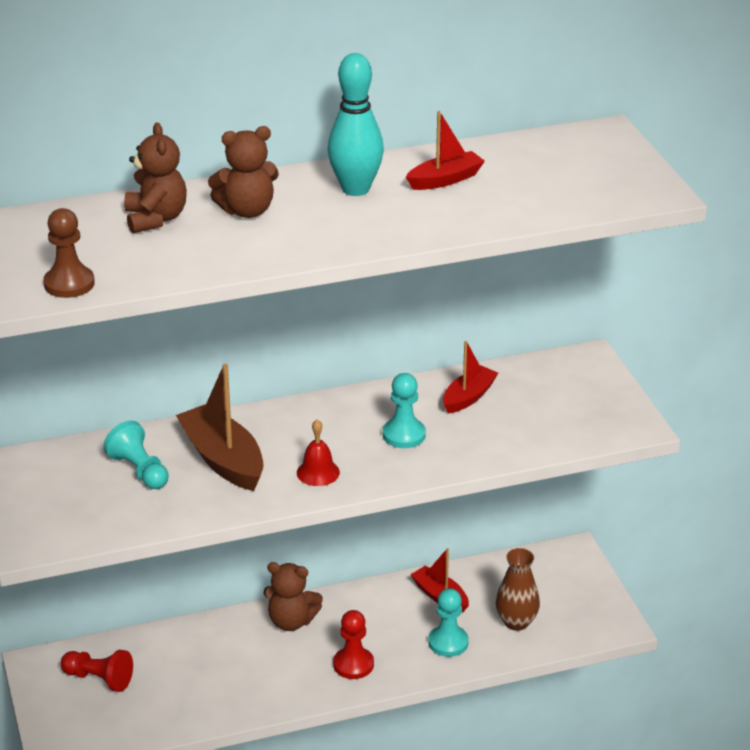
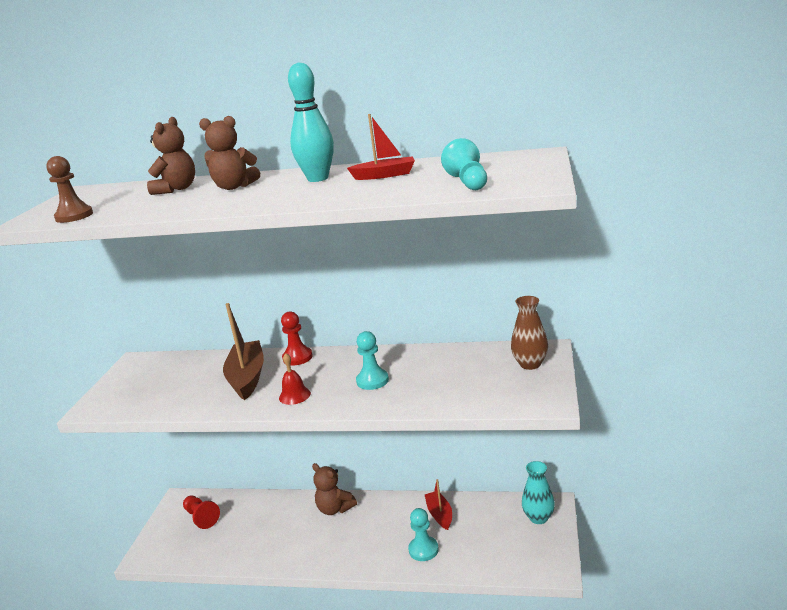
camera: 30 degrees right, 10 degrees down
turquoise pawn [103,421,169,489] -> turquoise pawn moved to [441,138,487,190]
red pawn [333,610,374,679] -> red pawn moved to [281,311,313,365]
red boat [443,341,498,414] -> none
brown vase [496,548,540,631] -> brown vase moved to [511,296,548,370]
none -> turquoise vase [522,461,555,524]

